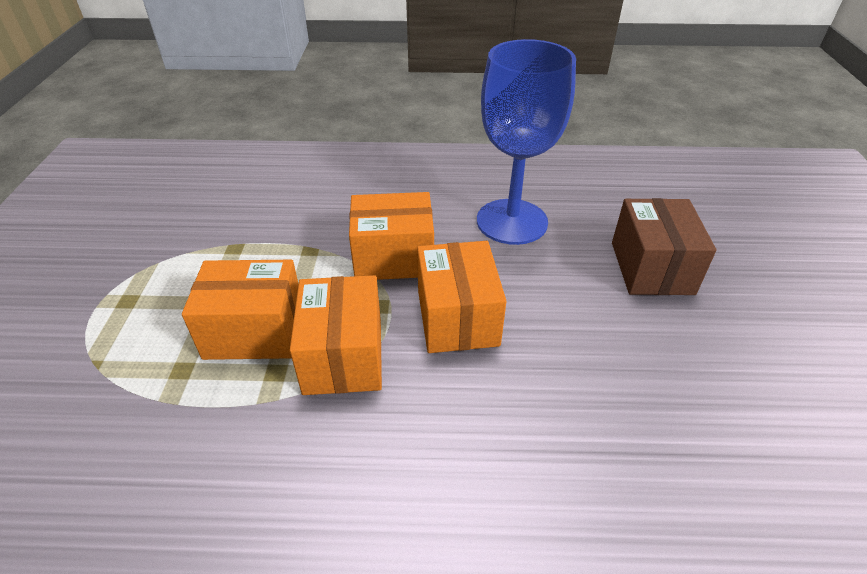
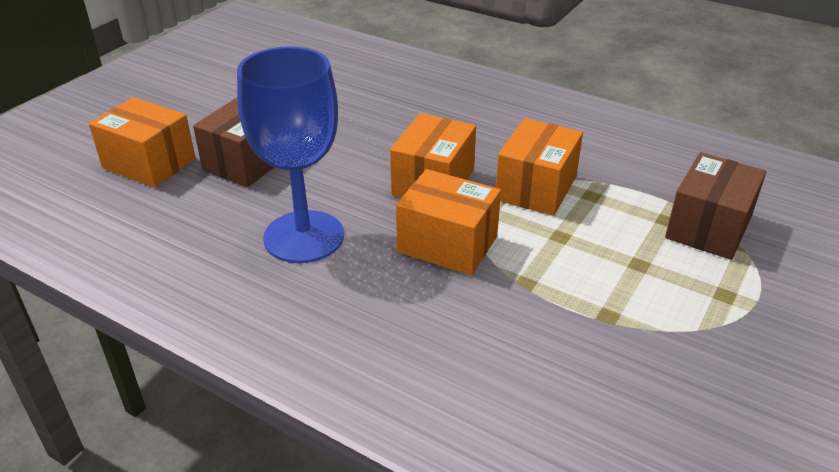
camera: 150 degrees left, 5 degrees down
orange box [182,260,299,360] -> orange box moved to [89,97,196,188]
none -> brown box [665,152,766,260]

